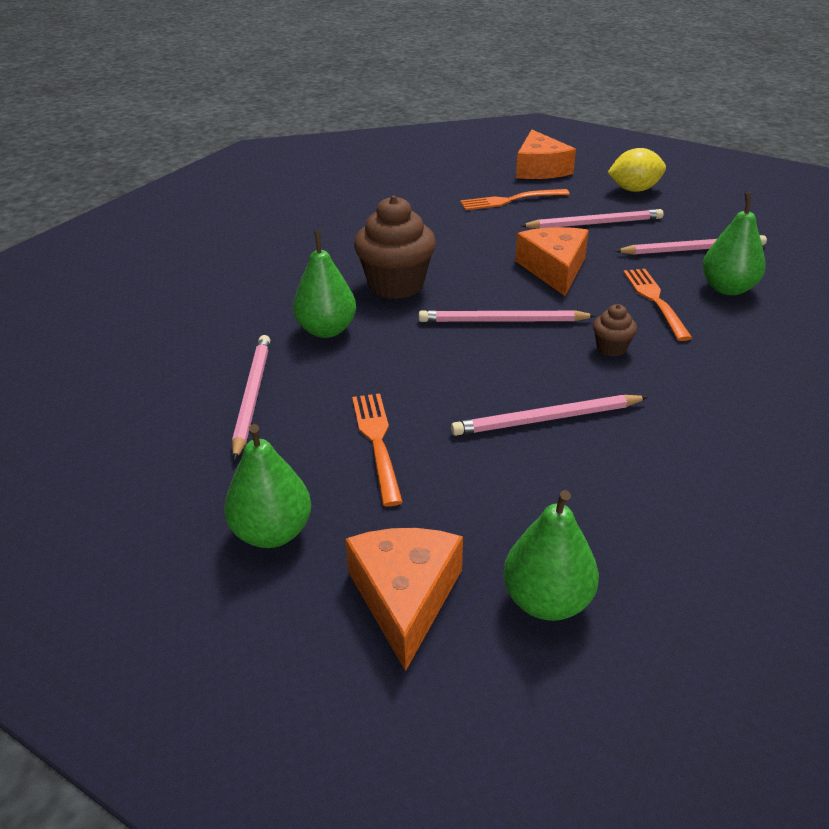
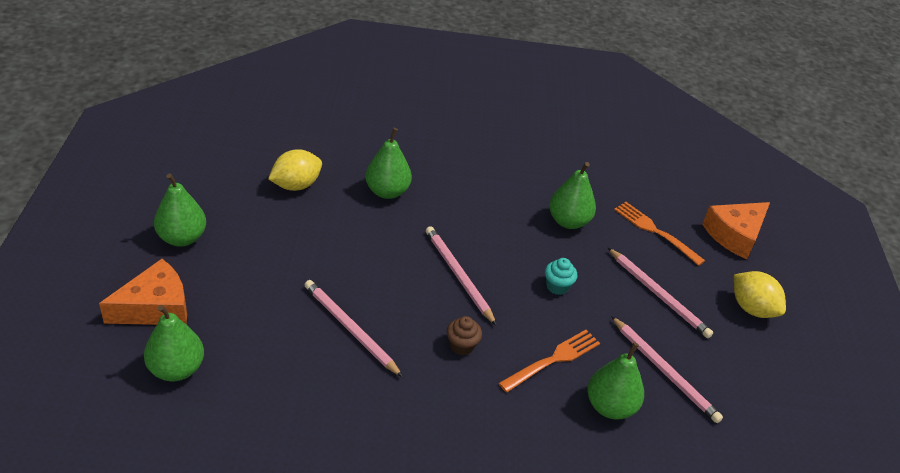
camera: 55 degrees right, 5 degrees up
pink pencil [232,335,270,461] -> yellow lemon [268,149,322,191]
orange fork [352,393,403,506] -> none
brown cupcake [354,195,436,299] -> none
orange cheese [515,227,589,296] -> turquoise cupcake [545,258,578,295]
none -> green pear [549,162,596,229]

